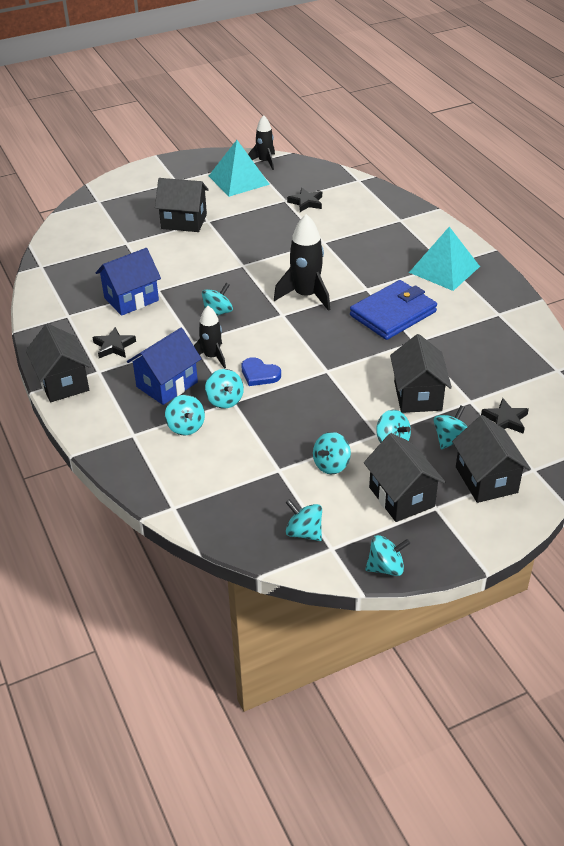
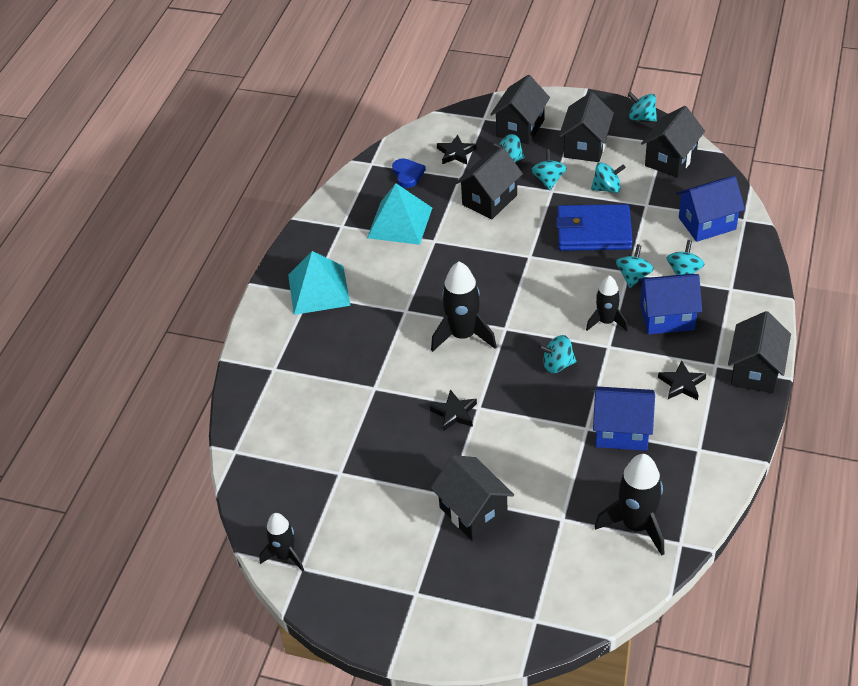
camera: 135 degrees left, 5 degrees up
turquoise pyramid [209,140,270,197] -> turquoise pyramid moved to [367,183,432,245]
blue heart [241,357,281,386] -> blue heart moved to [392,158,426,188]
turquoise spinning top [286,499,322,541] -> black house [641,106,705,178]
black star [287,188,322,212] -> black star moved to [430,389,477,431]
blue wallet [350,280,437,340] -> blue wallet moved to [556,204,633,251]
none -> black rocket [595,454,664,556]
none -> blue house [676,176,745,242]

